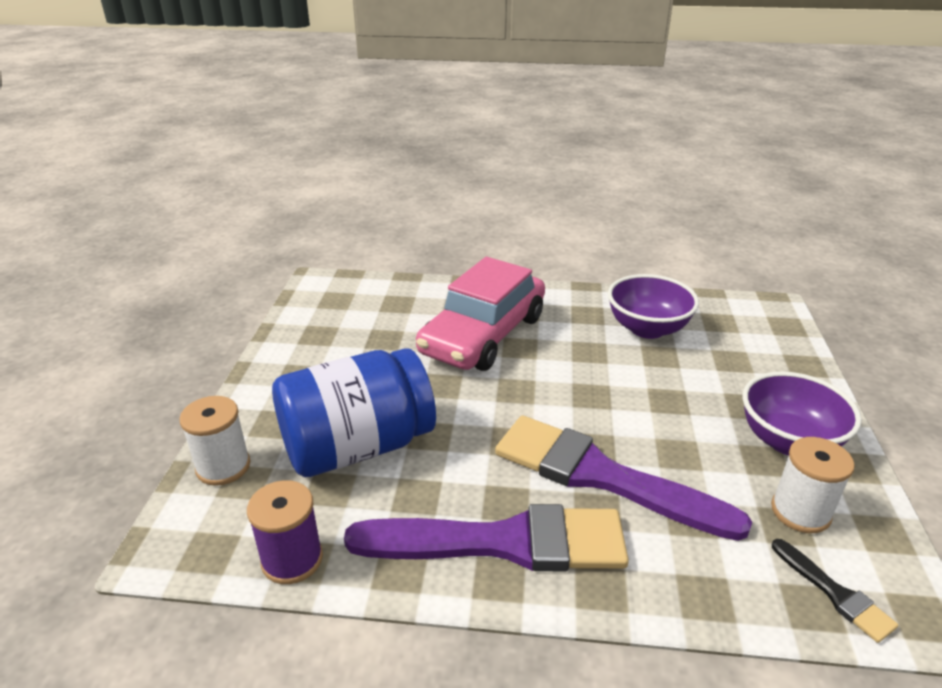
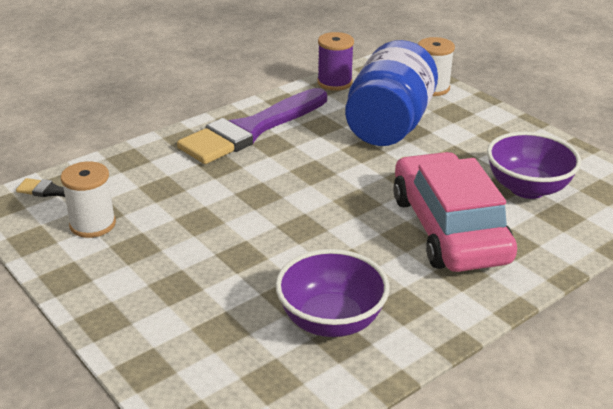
camera: 135 degrees right, 0 degrees up
purple brush [495,416,752,541] -> none
purple bowl [742,372,862,455] -> purple bowl moved to [487,132,581,199]

